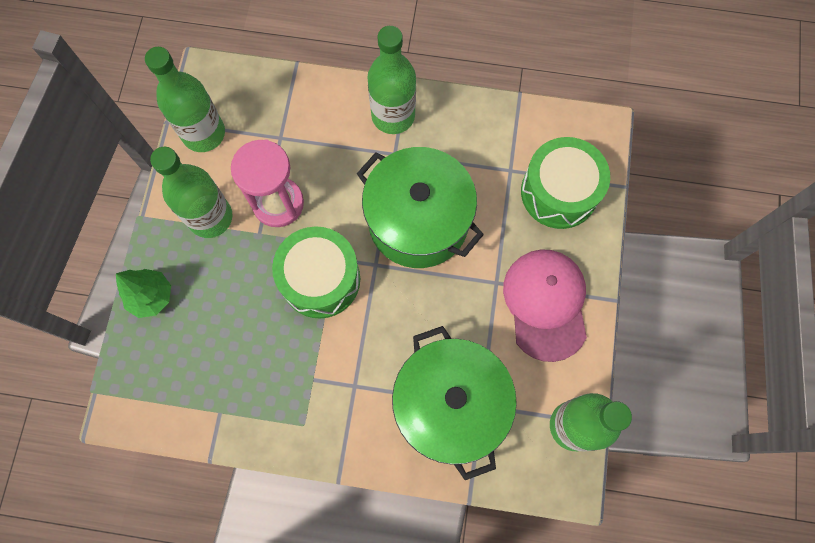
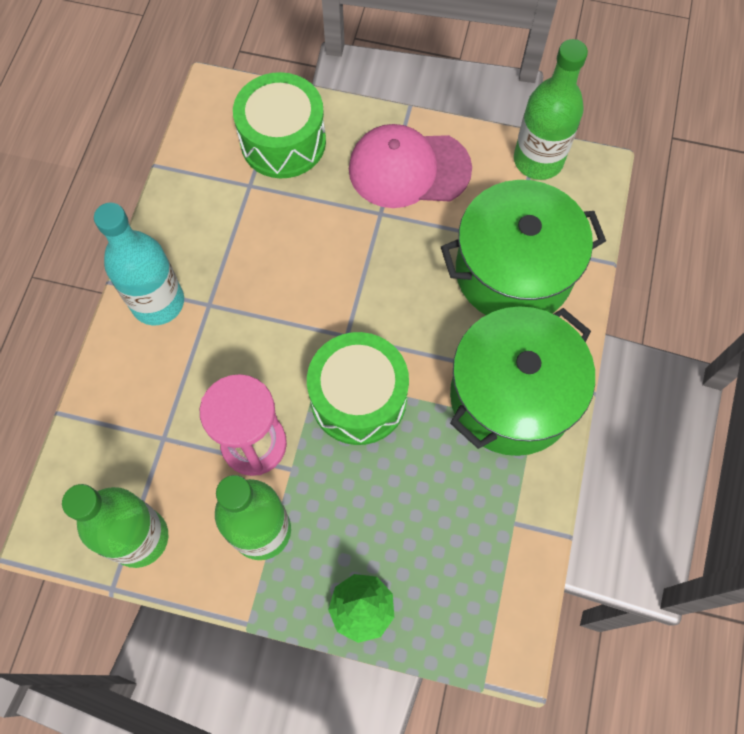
camera: 85 degrees left, 5 degrees down
green pot [357,147,484,268] -> green pot moved to [450,306,595,456]
green bottle [367,26,416,134] -> turquoise bottle [94,203,184,325]

